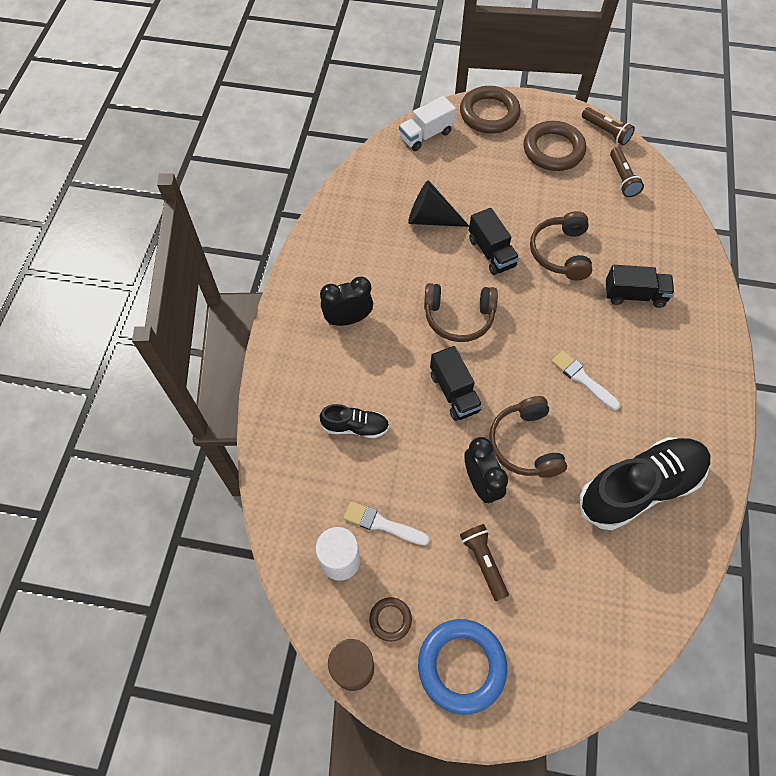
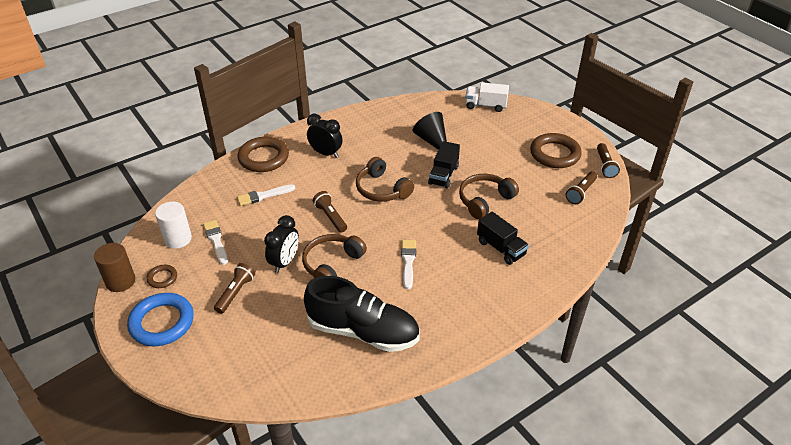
camera: 45 degrees right, 20 degrees down
black shoe [319,404,389,438] -> white brush [237,184,295,206]
black truck [430,346,483,421] -> brown flashlight [313,191,347,233]
brown ring [460,86,521,134] -> brown ring moved to [237,137,289,172]

